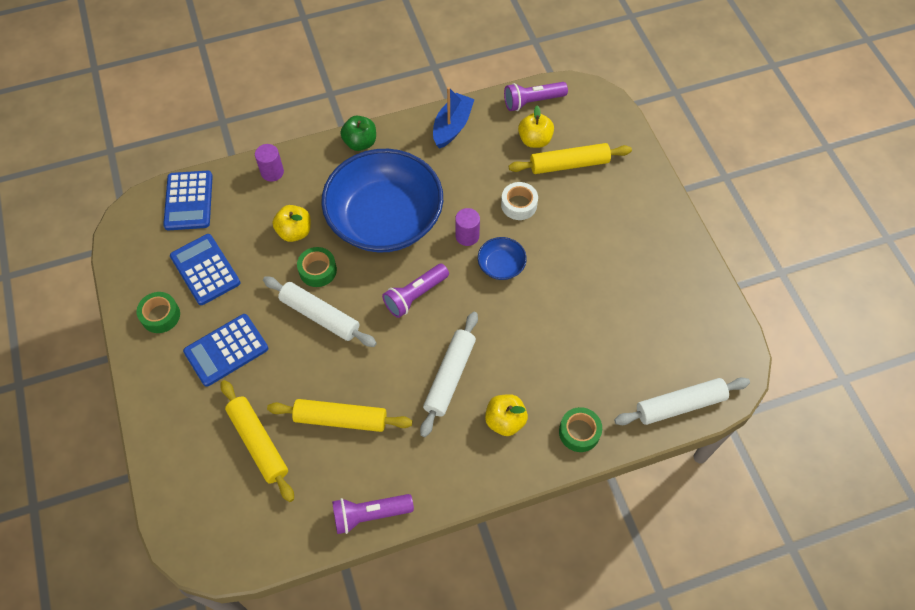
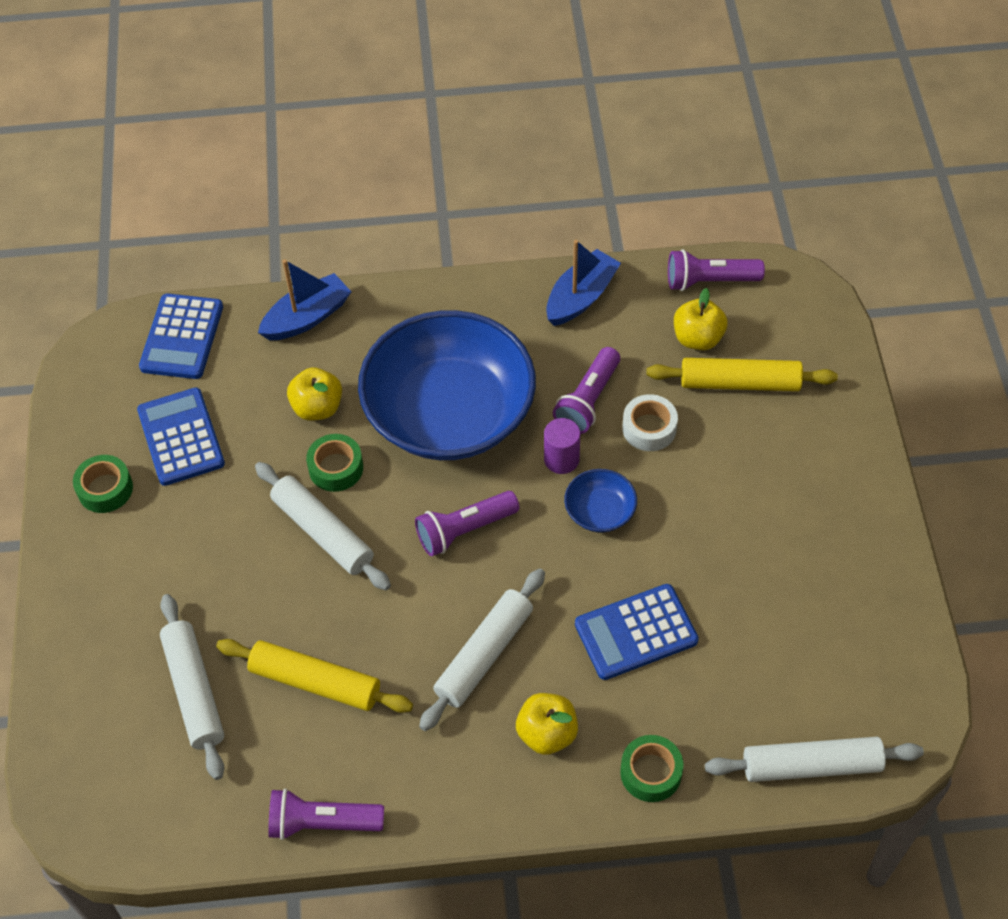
camera: 15 degrees right, 5 degrees down
blue calculator [183,314,268,387] -> blue calculator moved to [575,584,699,680]
yellow rolling pin [221,380,294,502] -> white rolling pin [160,594,224,780]
purple cylinder [255,144,284,182] -> blue boat [258,259,351,340]
green apple [340,116,376,151] -> none
none -> purple flashlight [553,347,620,434]

